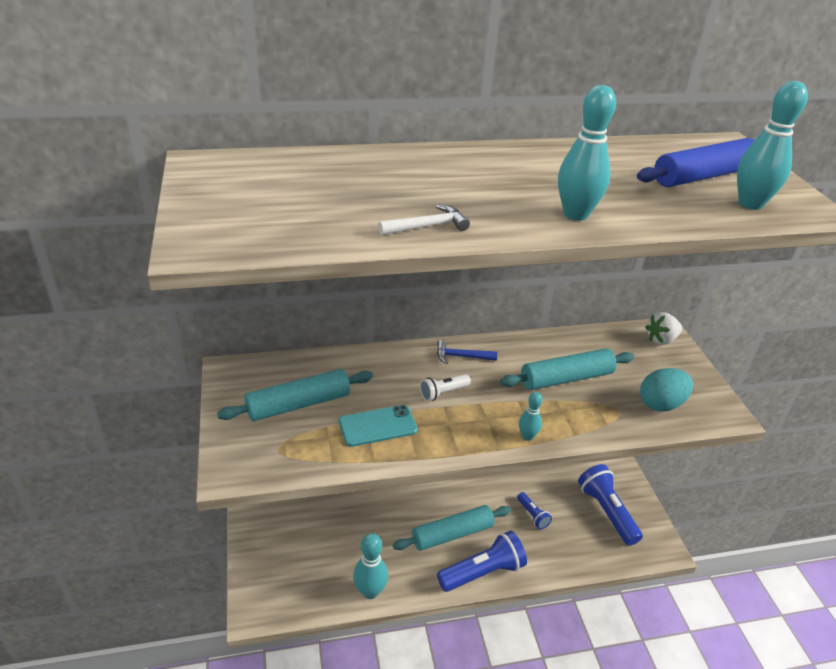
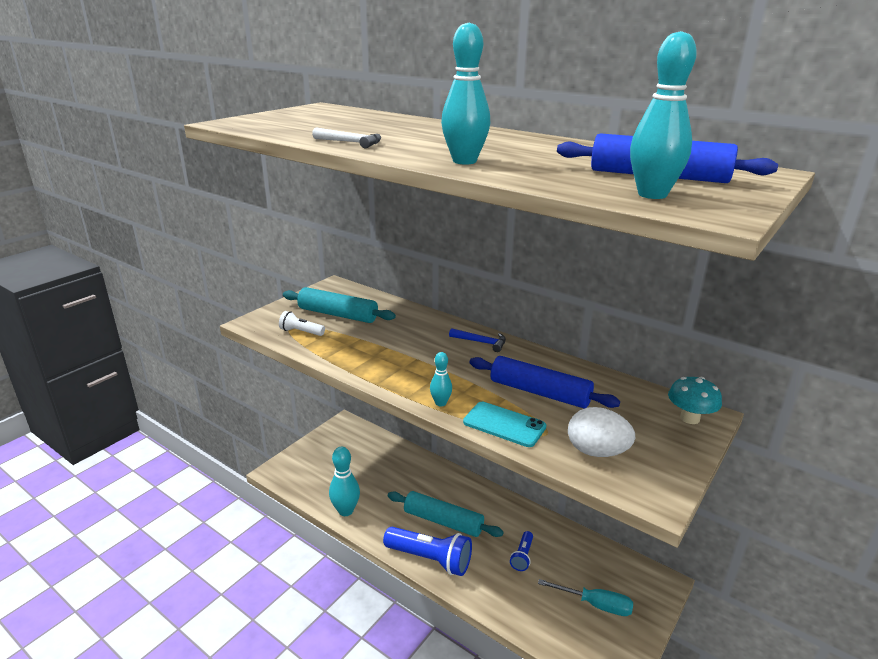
camera: 50 degrees right, 10 degrees down
turquoise phone [339,405,418,447] -> turquoise phone moved to [463,402,546,447]
white flashlight [420,374,471,401] -> white flashlight moved to [279,311,325,336]
blue hammer [437,340,497,364] -> blue hammer turned 150 degrees clockwise [449,328,506,352]
turquoise rolling pin [500,348,634,390] -> blue rolling pin [469,356,620,409]
blue flashlight [578,464,643,546] -> turquoise screwdriver [538,579,633,616]
turquoise egg [640,368,693,412] -> white egg [568,407,635,457]
white strawberry [645,312,682,345] -> turquoise mushroom [668,377,722,424]

